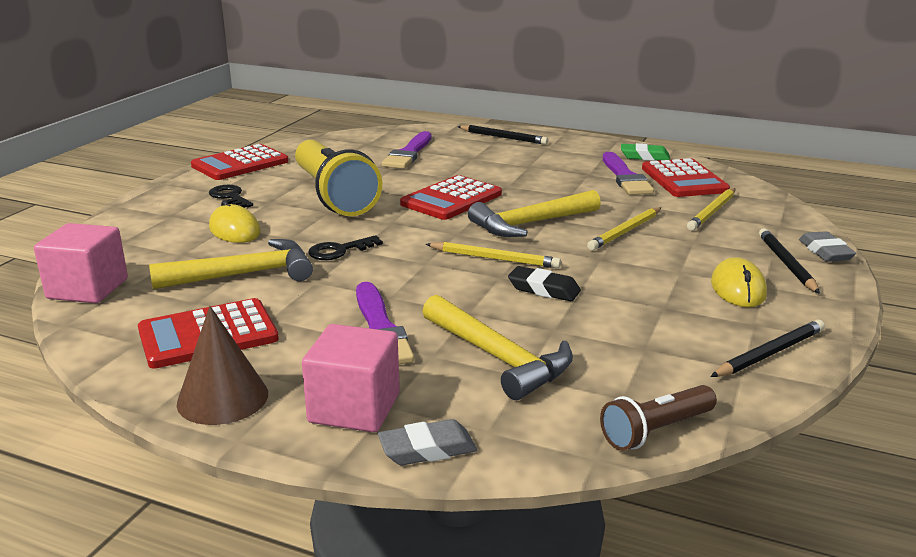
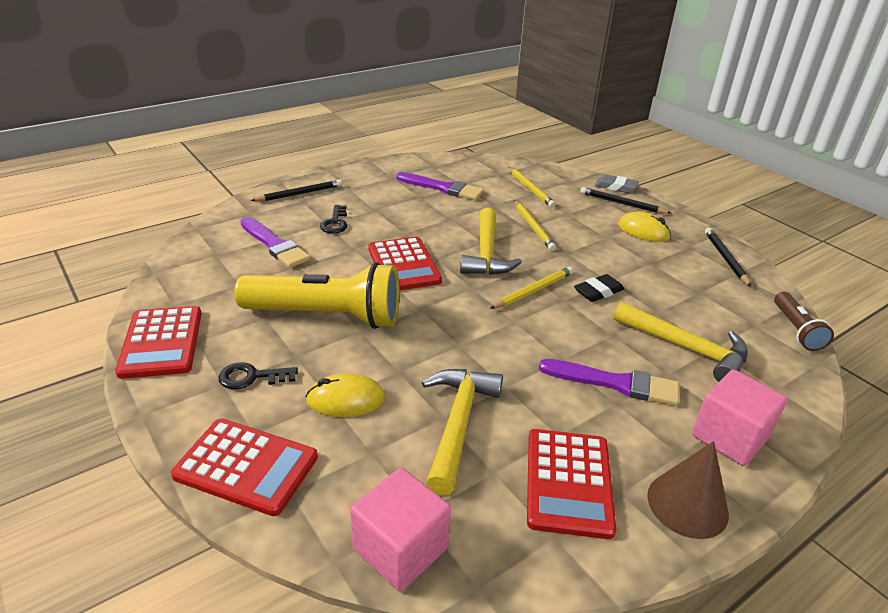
camera: 60 degrees left, 10 degrees up
black key [308,235,383,260] -> black key moved to [320,205,348,234]
grey eraser [378,419,477,465] -> none
yellow hammer [422,295,573,400] -> yellow hammer turned 45 degrees clockwise [614,302,748,382]
green eraser [621,143,670,161] -> none
red calculator [642,158,730,197] -> red calculator moved to [171,419,318,516]

